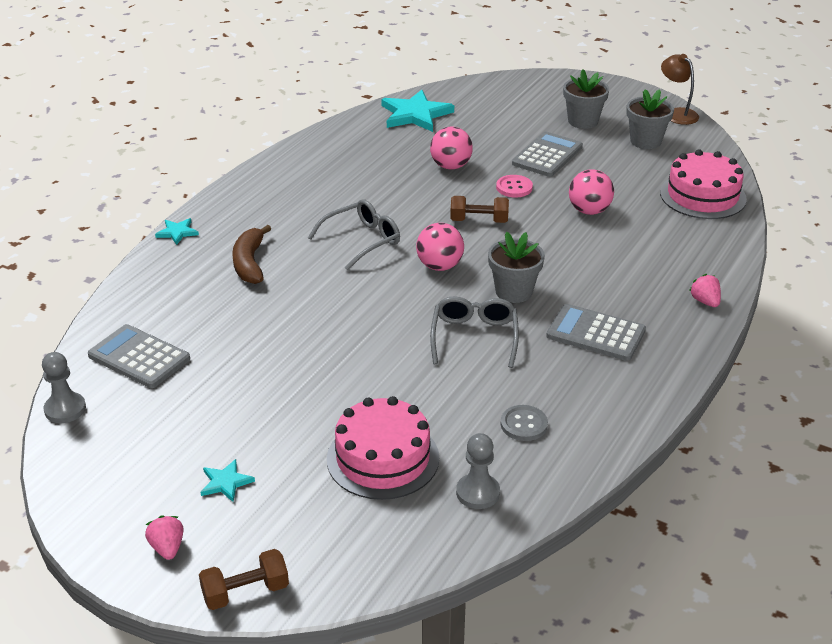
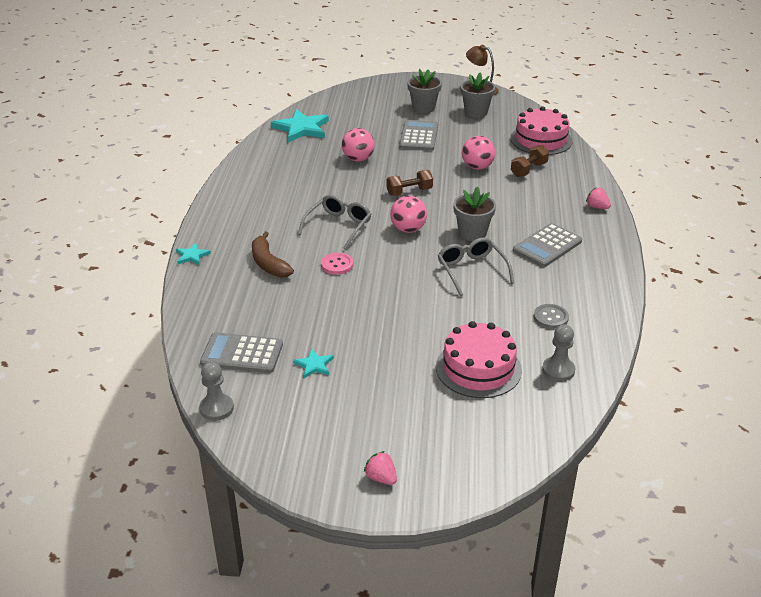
camera: 25 degrees left, 0 degrees up
brown dumbbell [199,549,289,610] -> brown dumbbell moved to [511,145,549,177]
turquoise star [200,459,255,502] -> turquoise star moved to [293,349,334,378]
pink button [496,175,533,197] -> pink button moved to [321,253,353,275]
grey calculator [546,304,646,361] -> grey calculator turned 45 degrees counterclockwise [513,223,582,267]

